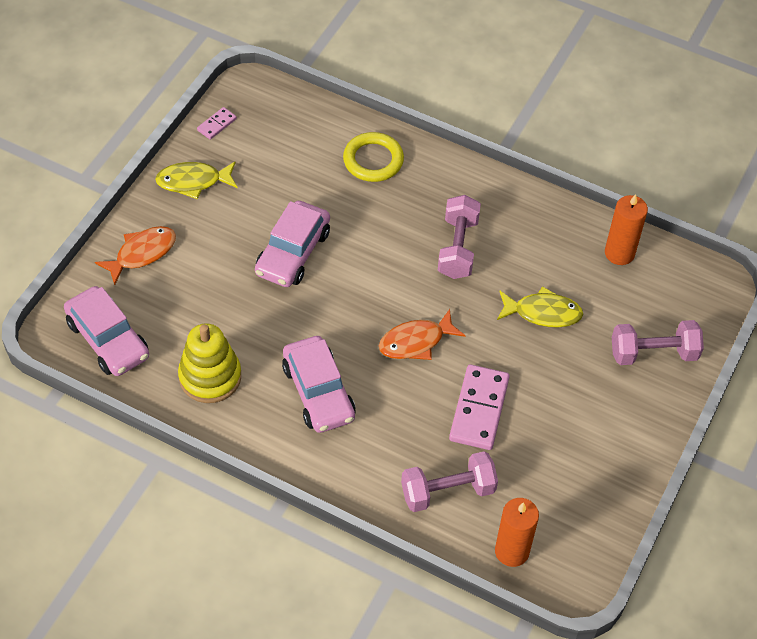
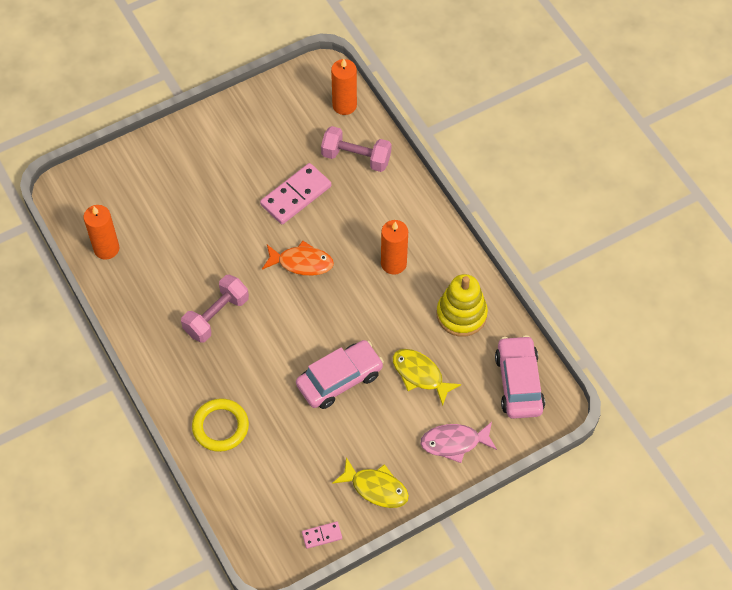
camera: 145 degrees left, 5 degrees up
orange fish [95,226,176,285] -> pink fish [420,422,497,463]
pink car [282,336,356,433] -> orange candle [381,220,408,275]
yellow fish [497,286,583,327] -> yellow fish moved to [393,349,461,406]
pink dumbbell [612,320,704,365] -> none

